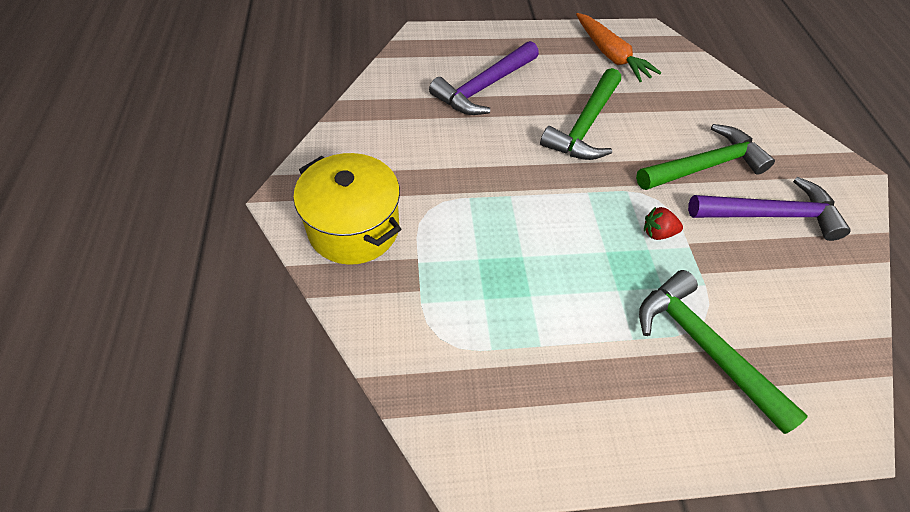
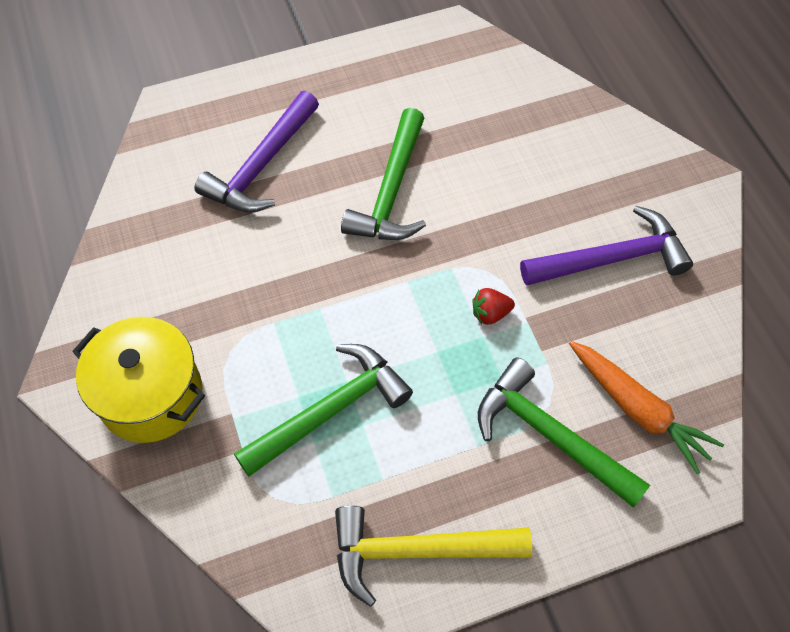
camera: 10 degrees left, 5 degrees up
orange carrot [576,13,662,82] -> orange carrot moved to [569,341,724,474]
green hammer [636,124,775,190] -> green hammer moved to [234,344,413,477]
none -> yellow hammer [335,505,532,607]

